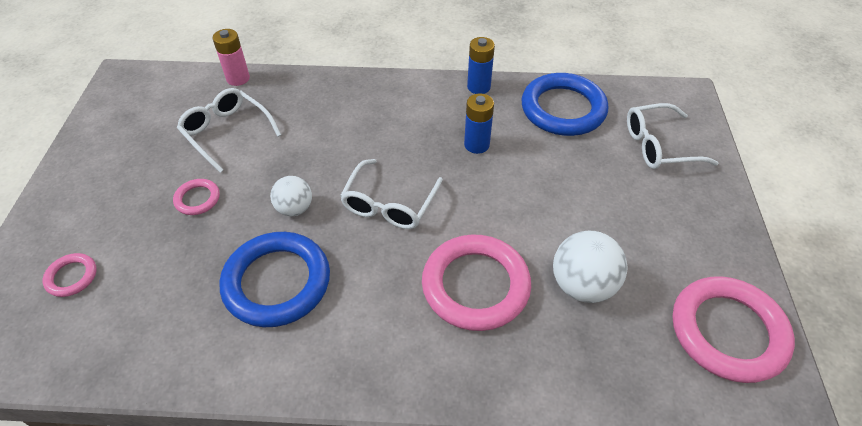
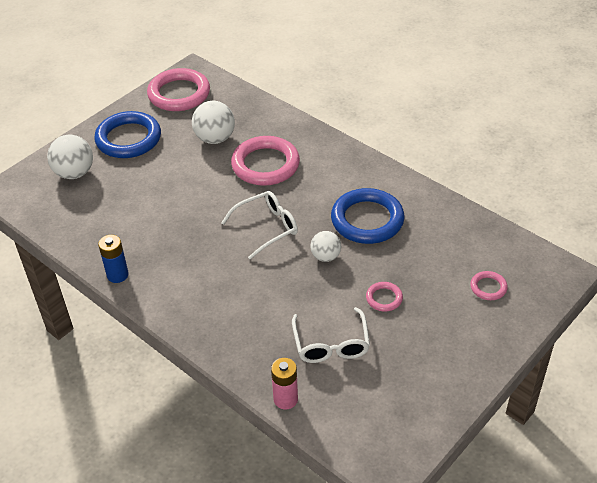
camera: 140 degrees left, 5 degrees down
blue battery [464,93,494,154] -> none
blue ring [521,73,608,136] -> blue ring moved to [94,111,161,158]
white glasses [627,103,718,169] -> white ball [47,135,93,179]

